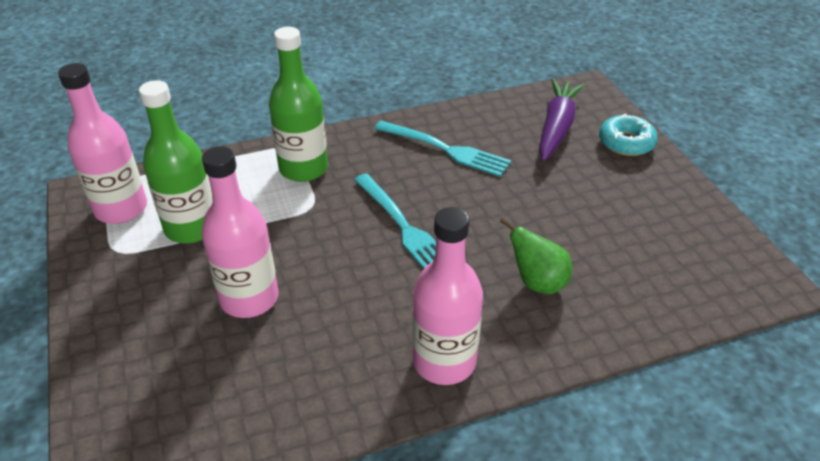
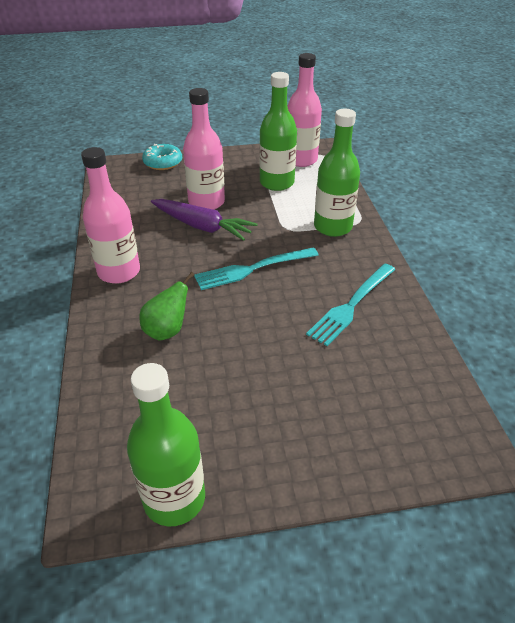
camera: 100 degrees right, 0 degrees up
purple carrot [539,79,585,162] -> purple carrot moved to [151,199,258,241]
turquoise donut [599,114,658,156] -> turquoise donut moved to [142,144,182,170]
none -> green bottle [127,363,205,527]

